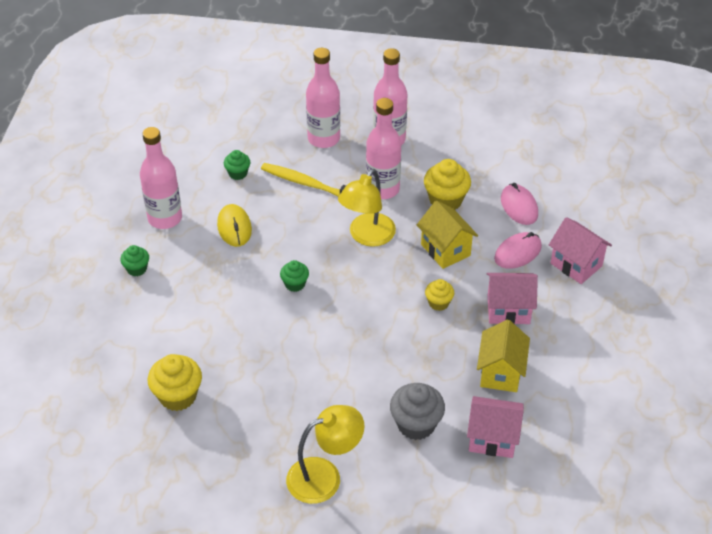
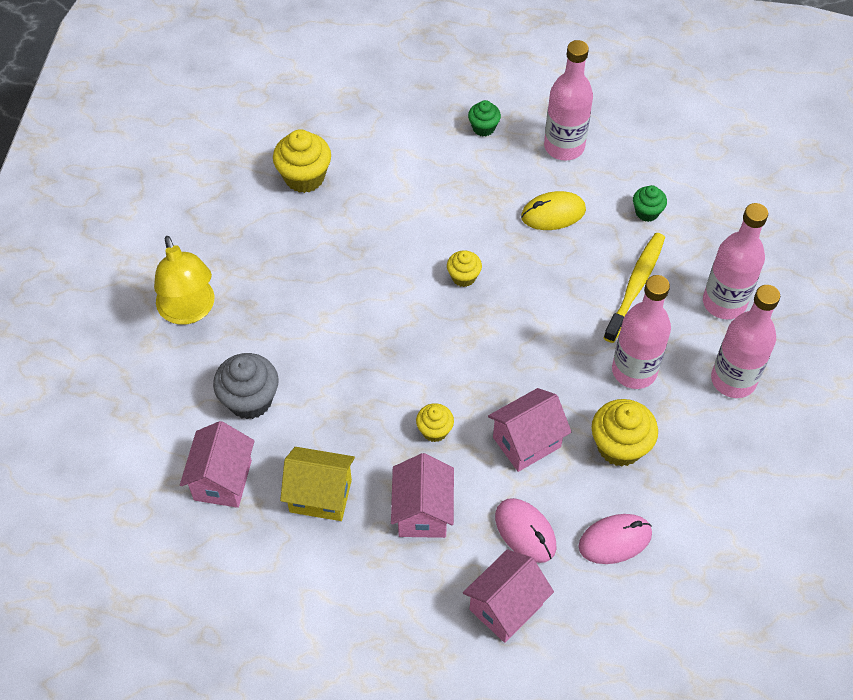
camera: 90 degrees right, 10 degrees up
green cupcake [280,260,309,292] -> yellow cupcake [447,251,482,287]
yellow lamp [338,169,396,247] -> none
yellow house [417,201,478,269] -> pink house [488,388,572,472]

